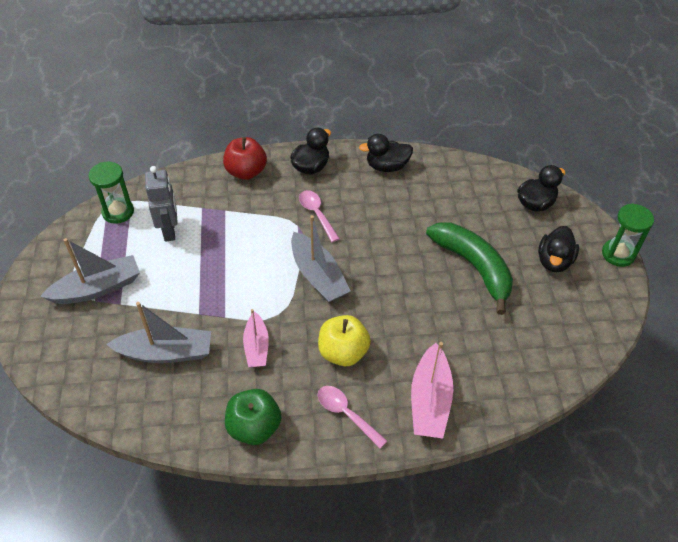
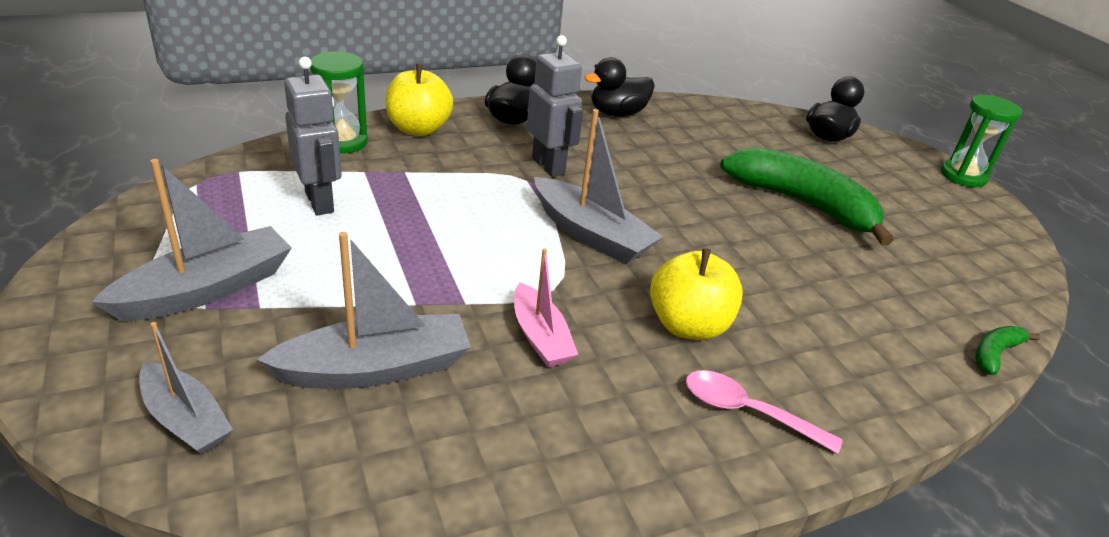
camera: 20 degrees left, 15 degrees down
green hourglass [88,162,134,224] -> green hourglass moved to [310,51,368,154]
red apple [223,137,267,180] -> yellow apple [385,64,453,136]
green apple [225,389,281,445] -> none
pink spoon [299,190,340,242] -> grey robot [527,35,583,177]
pink boat [411,342,453,438] -> none
black duck [538,226,579,272] -> none
none -> grey boat [139,322,233,455]
none -> green banana [975,326,1040,375]

